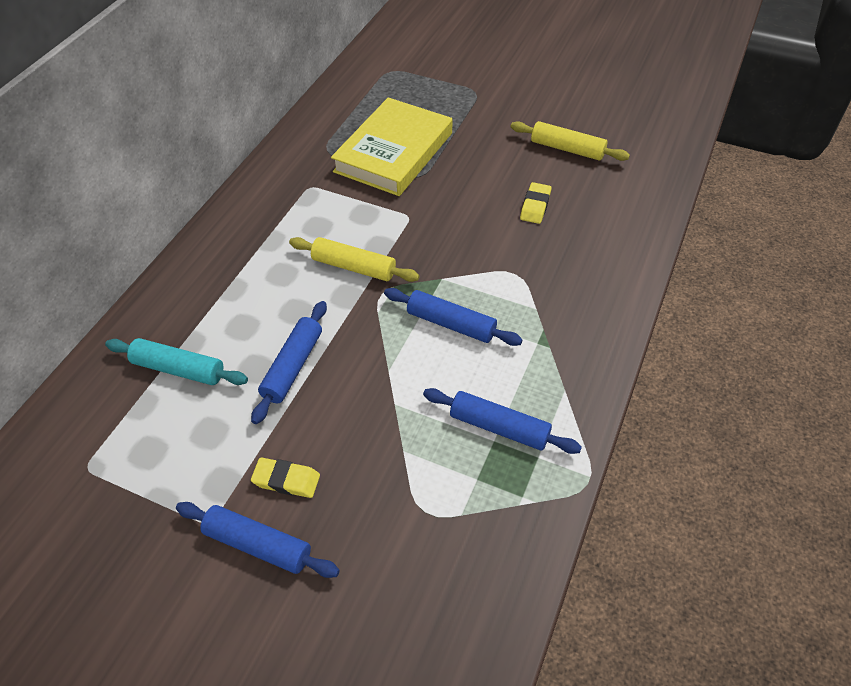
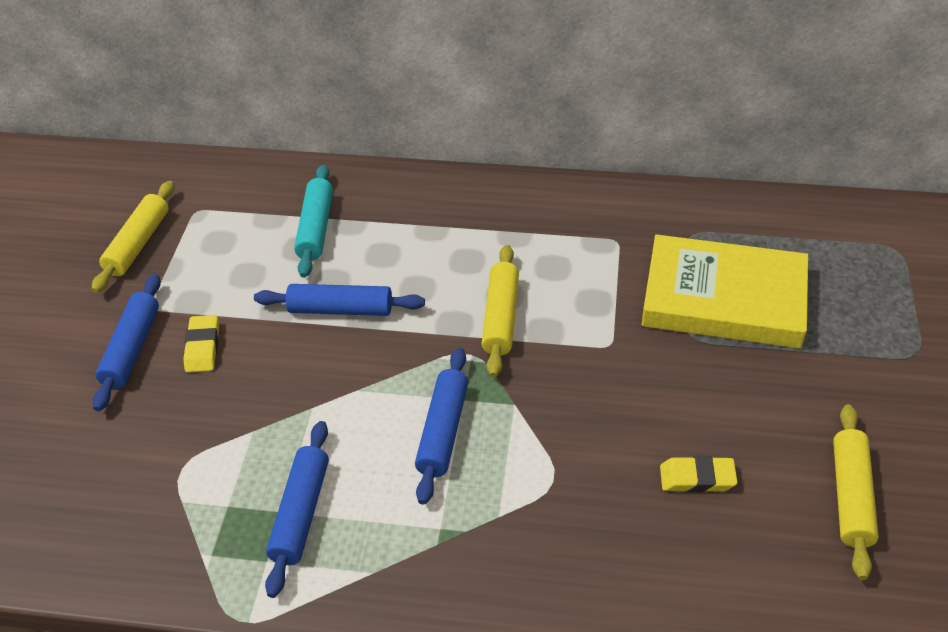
camera: 75 degrees right, 5 degrees down
none -> yellow rolling pin [92,181,174,293]

